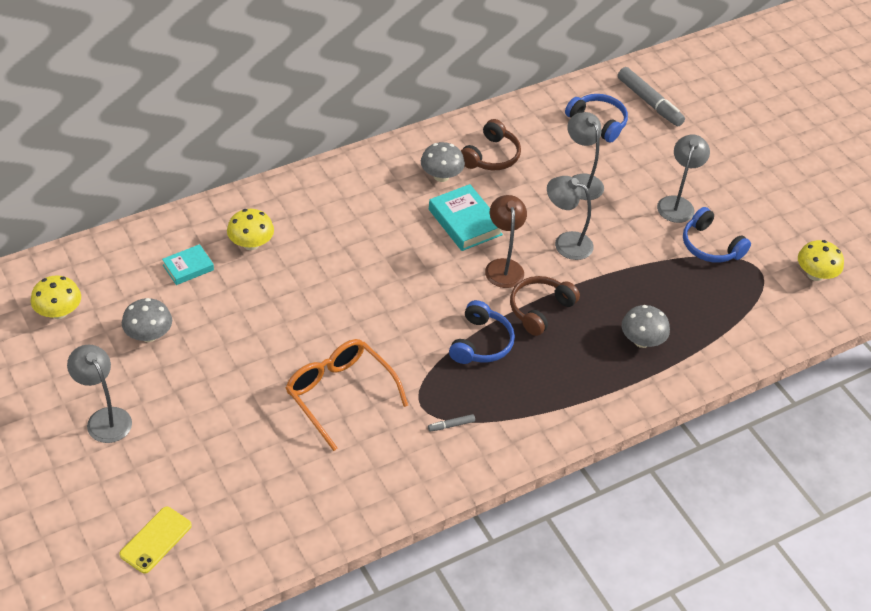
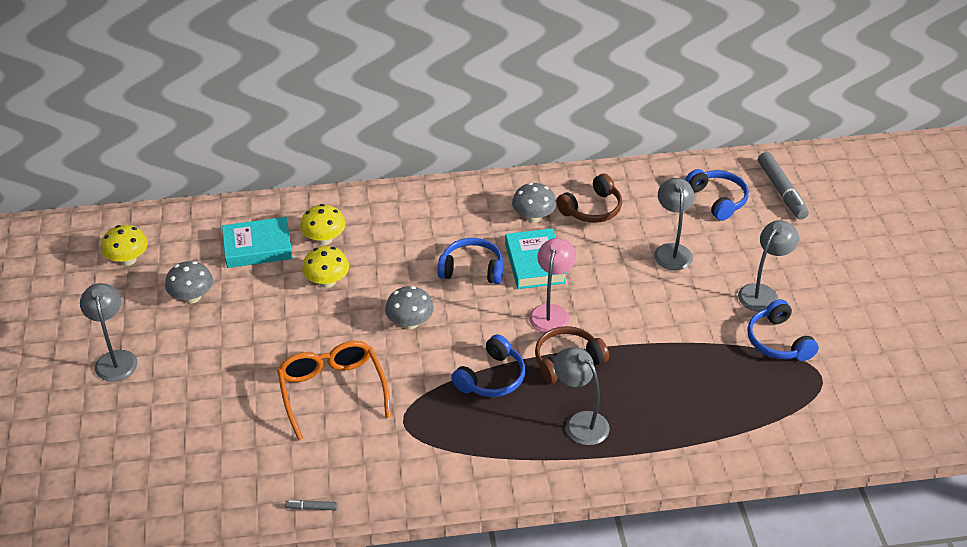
camera: 25 degrees right, 5 degrees down
yellow phone [119,507,192,574] -> none
turquoise book [162,244,214,285] -> turquoise book [222,217,293,268], size x1.63
grey marker [428,414,475,432] -> grey marker moved to [285,500,337,510]
brown lamp [485,195,527,288] -> pink lamp [529,238,576,333]
grey lamp [547,176,594,260] -> grey lamp moved to [554,347,610,445]
grey mushroom [622,305,670,348] -> grey mushroom moved to [385,286,434,329]
yellow mushroom [798,240,844,281] -> yellow mushroom moved to [302,246,349,288]
none -> blue headphones [437,238,503,284]

